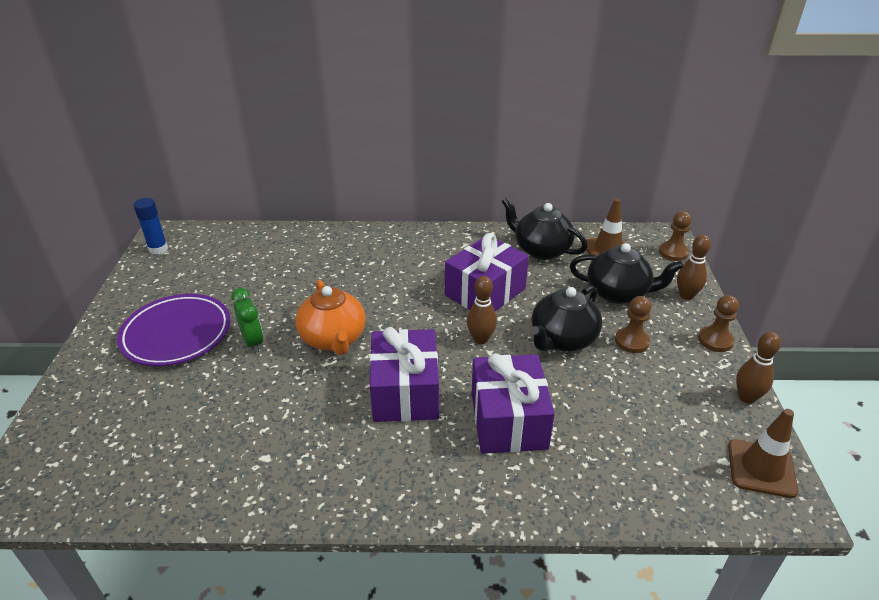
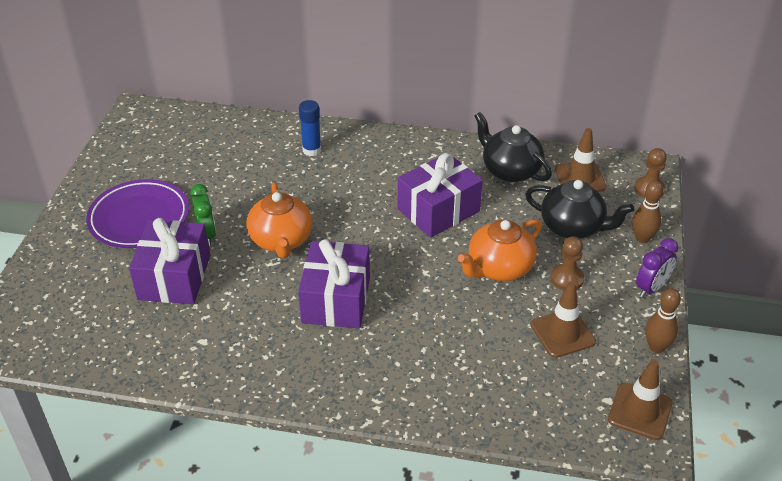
camera: 10 degrees right, 5 degrees up
blue glue stick [133,198,168,255] -> blue glue stick moved to [299,100,321,156]
brown bowling pin [467,276,497,344] -> none
purple gift [472,353,555,454] -> purple gift moved to [129,218,210,304]
black teapot [531,285,602,351] -> orange teapot [458,219,542,281]
brown pawn [698,295,739,352] -> purple clock [636,238,679,297]
none -> brown traffic cone [531,281,596,358]

